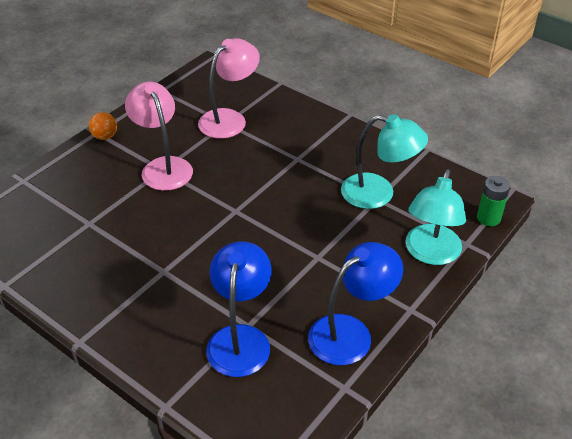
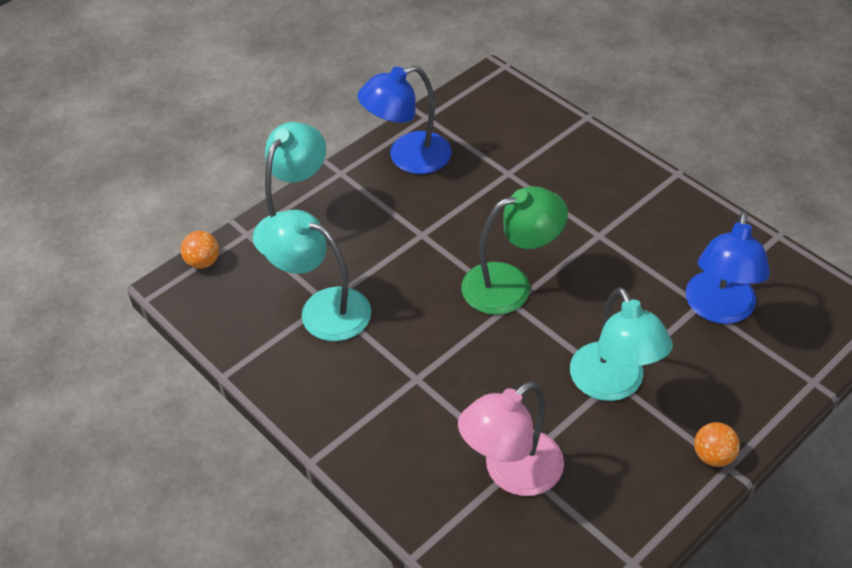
camera: 170 degrees left, 5 degrees up
pink lamp [125,82,193,191] -> turquoise lamp [570,287,673,401]
blue lamp [206,241,271,377] -> blue lamp moved to [686,211,770,324]
green battery [477,176,510,226] -> orange ball [180,231,219,269]
none -> green lamp [461,186,568,315]

